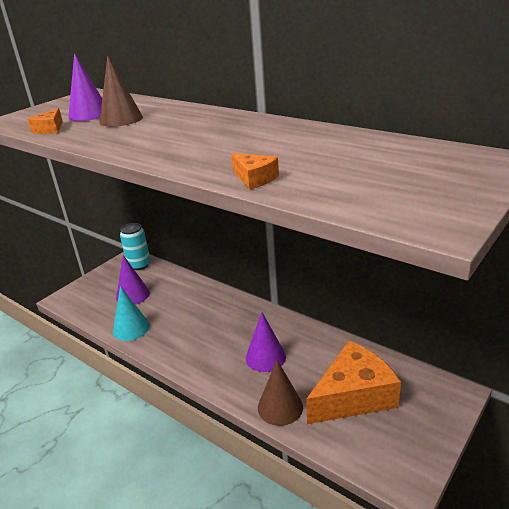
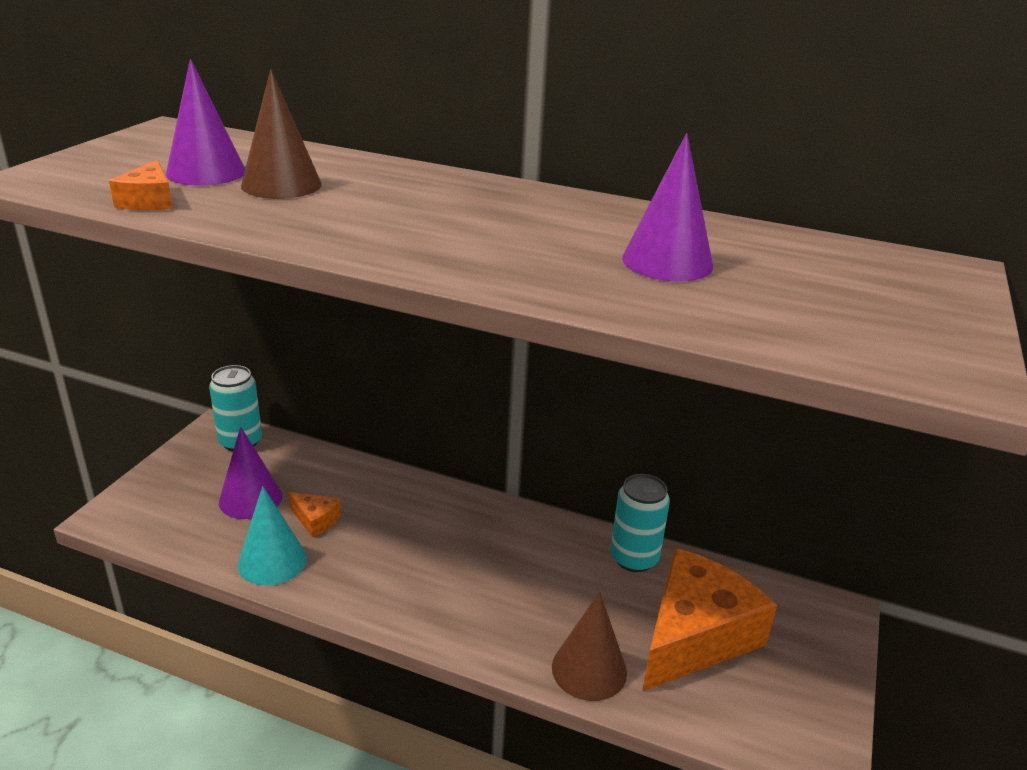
camera: 20 degrees left, 0 degrees up
orange cheese [231,153,279,189] -> orange cheese moved to [288,492,341,538]
purple cone [246,312,286,372] -> purple cone moved to [622,133,713,281]
none -> turquoise can [610,474,670,572]

